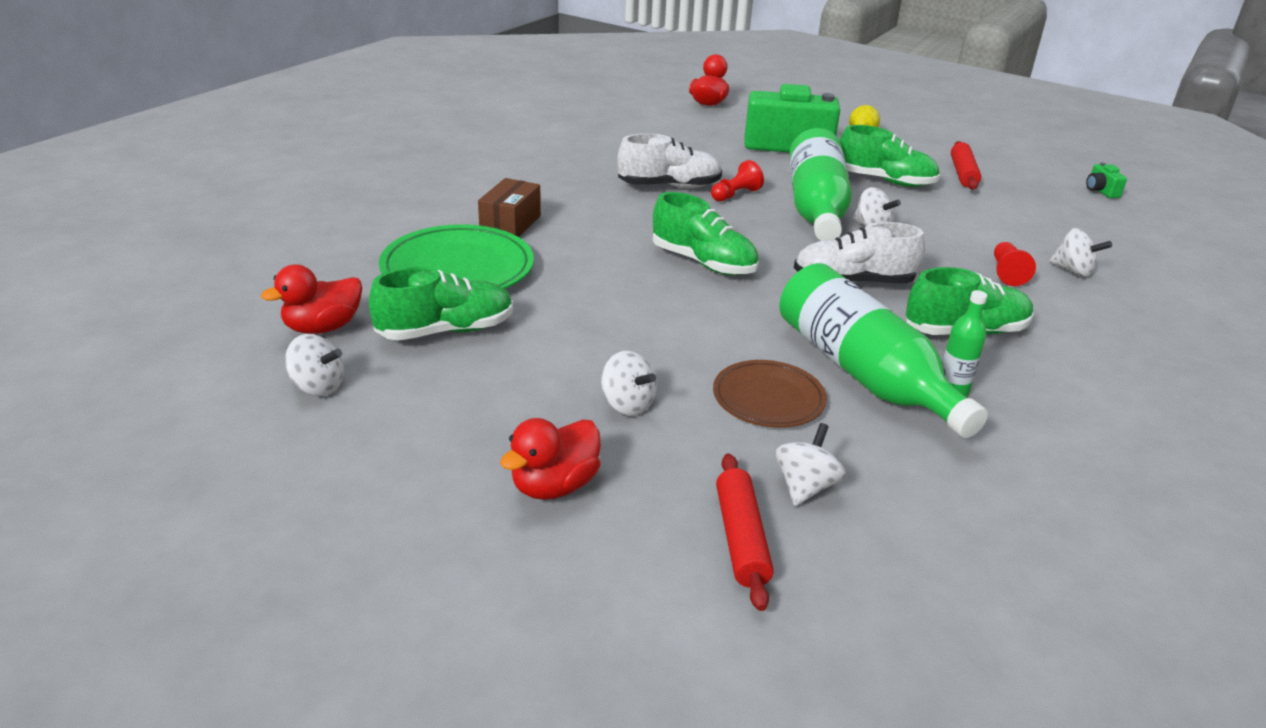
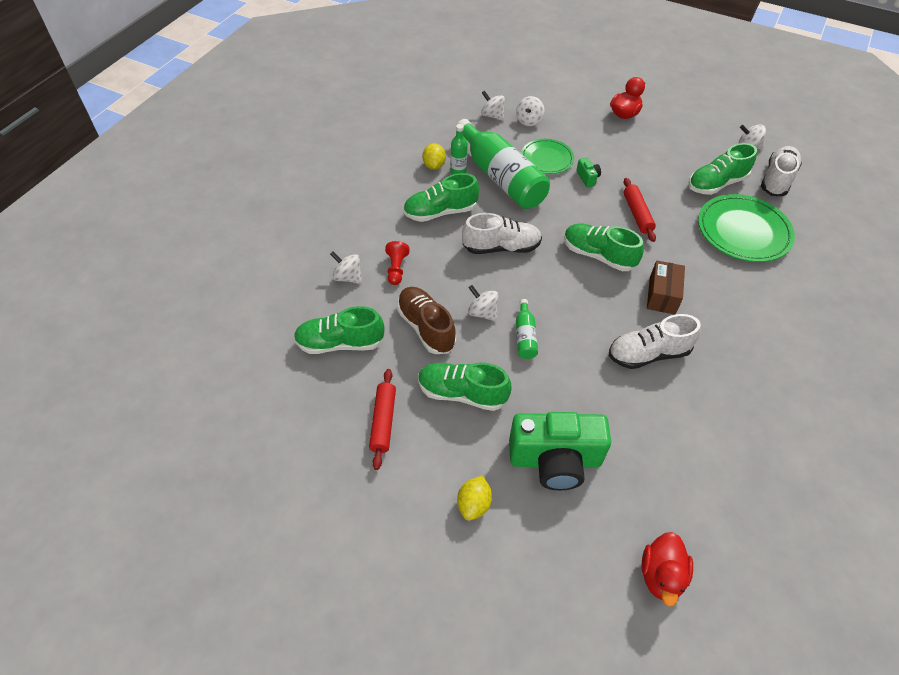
camera: 175 degrees right, 20 degrees up
red duck [261,264,362,334] -> white shoe [761,146,802,196]
brown box [478,178,541,237] -> brown box moved to [647,260,685,315]
white spinning top [601,351,657,416] -> white spinning top moved to [481,90,505,121]
red pawn [711,160,764,202] -> none
brown plate [713,360,827,428] -> green plate [521,139,574,174]
red rolling pin [716,453,774,611] -> red rolling pin moved to [624,178,656,242]
green bottle [790,128,852,241] -> green bottle [516,299,538,359], size x0.44
green camera [1086,162,1127,198] -> green camera moved to [576,158,601,187]
none -> green shoe [294,306,384,354]
none -> brown shoe [397,287,456,354]
none -> yellow lemon [422,143,446,170]

